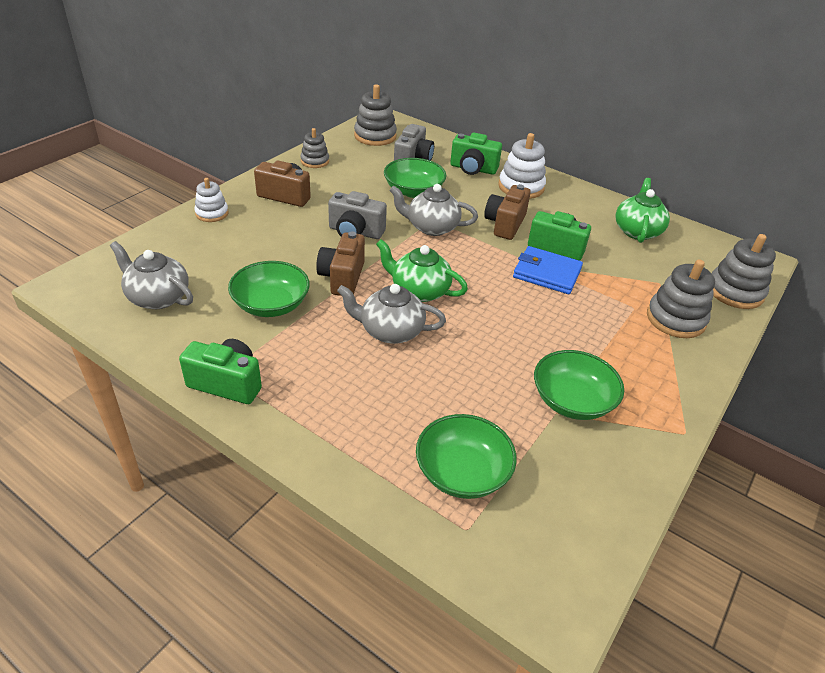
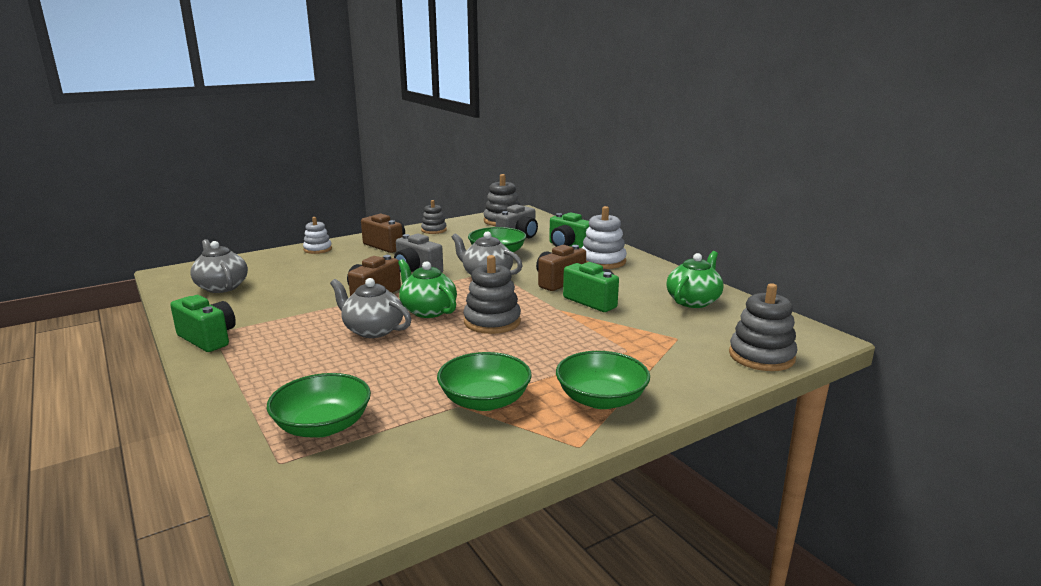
camera: 25 degrees right, 20 degrees down
green bowl [228,261,310,317] -> green bowl moved to [556,351,650,409]
blue wallet [513,246,583,294] -> none
grey stacking toy [647,260,715,338] -> grey stacking toy moved to [463,255,521,334]

